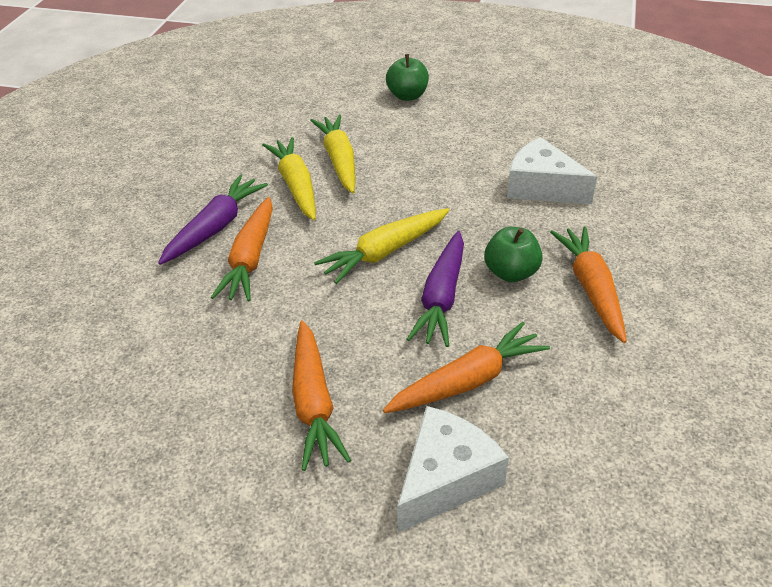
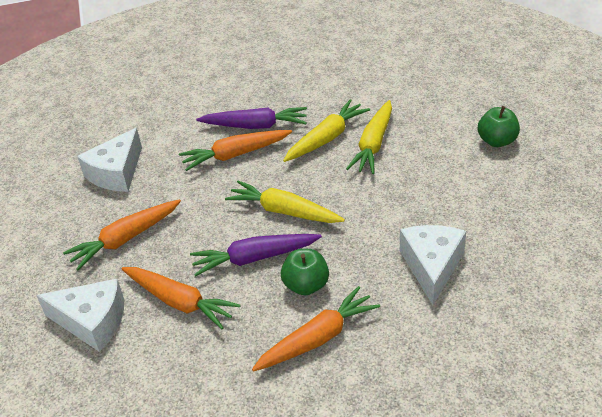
camera: 65 degrees right, 0 degrees up
yellow carrot [310,115,355,193] -> yellow carrot turned 150 degrees clockwise [346,100,392,174]
none -> white cheese [77,128,142,192]

